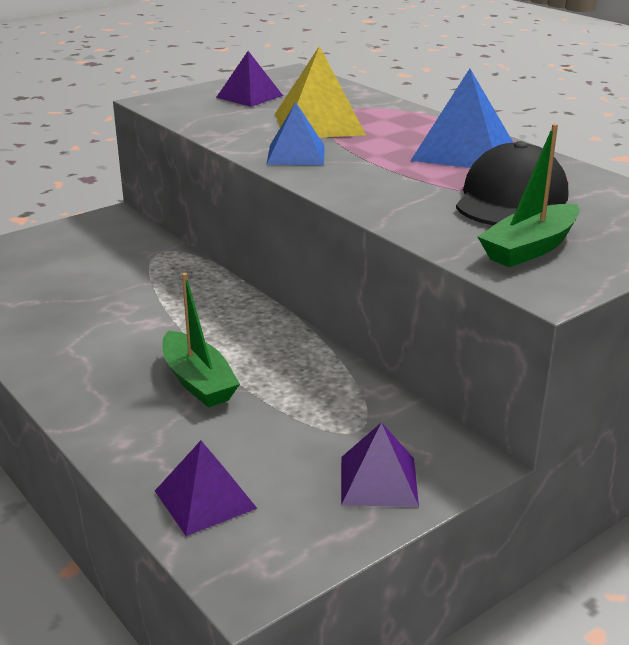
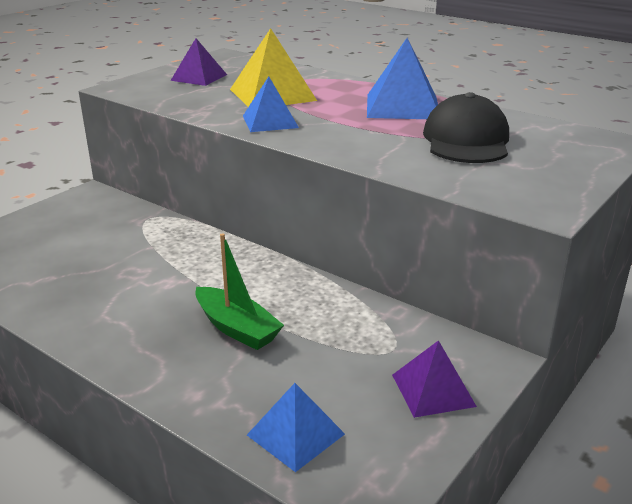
camera: 15 degrees left, 0 degrees up
purple pyramid [155,441,258,536] -> blue pyramid [247,383,345,472]
green boat [478,124,580,268] -> none

